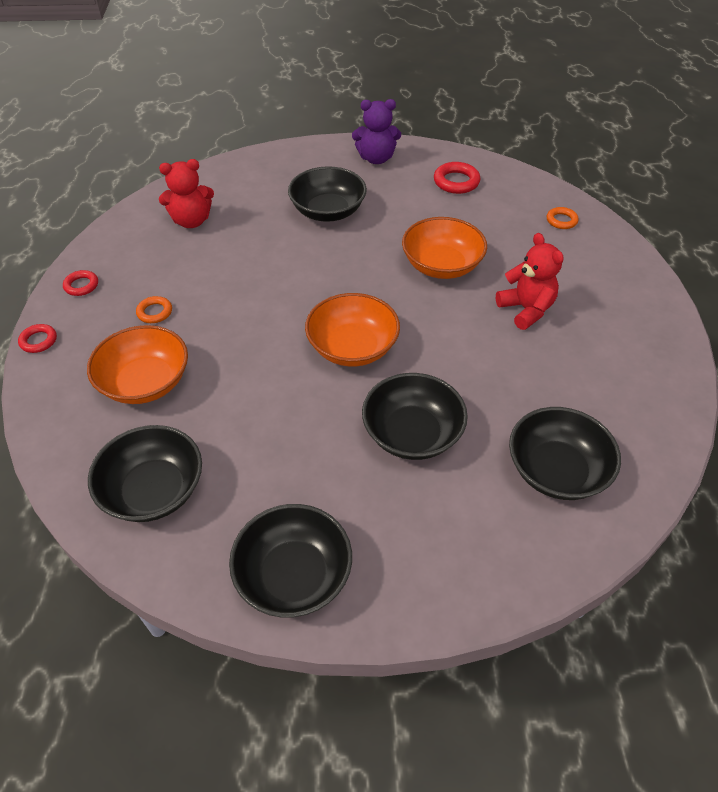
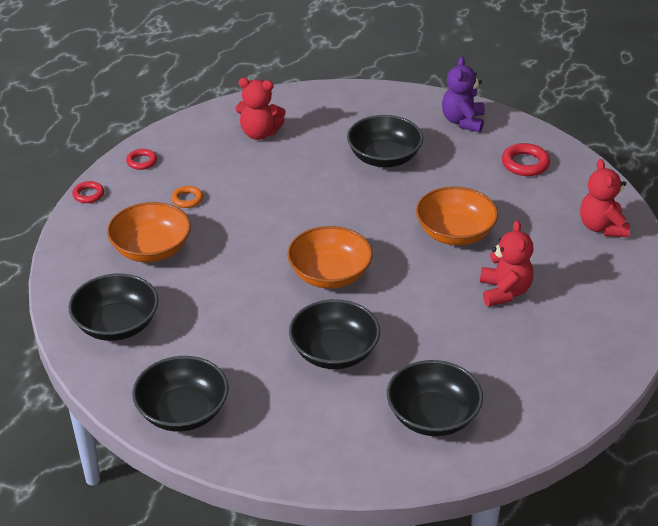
camera: 25 degrees right, 10 degrees down
purple teddy bear [352,99,401,164] -> purple teddy bear turned 75 degrees clockwise [442,56,485,133]
orange ring [547,207,579,229] -> red teddy bear [580,159,630,237]

